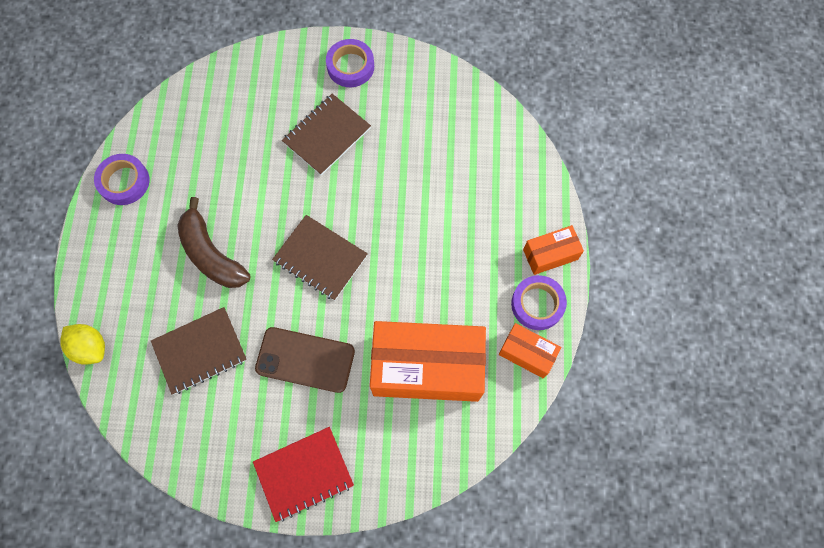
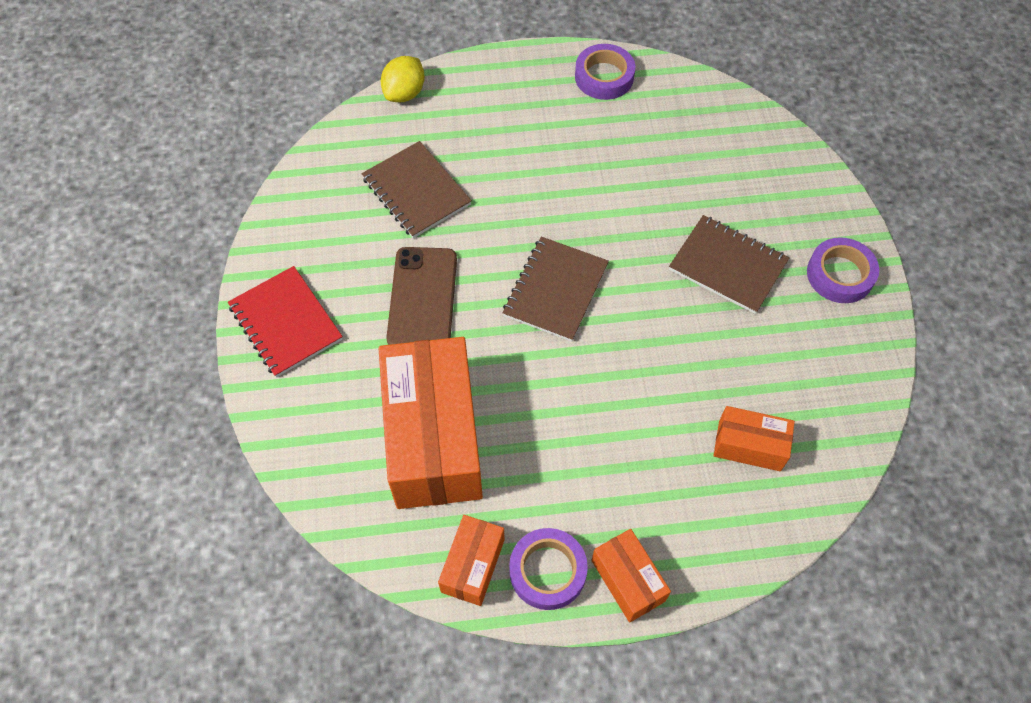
camera: 80 degrees right, 10 degrees down
brown banana [177,197,251,288] -> none
none -> orange box [714,406,795,471]

